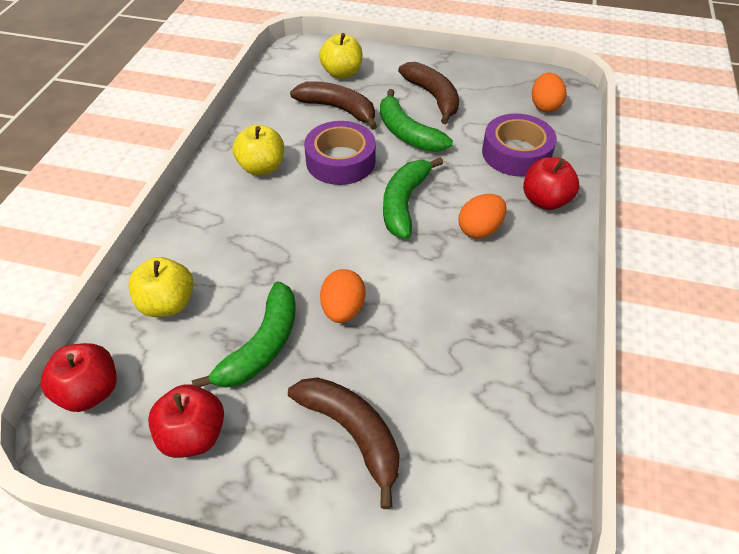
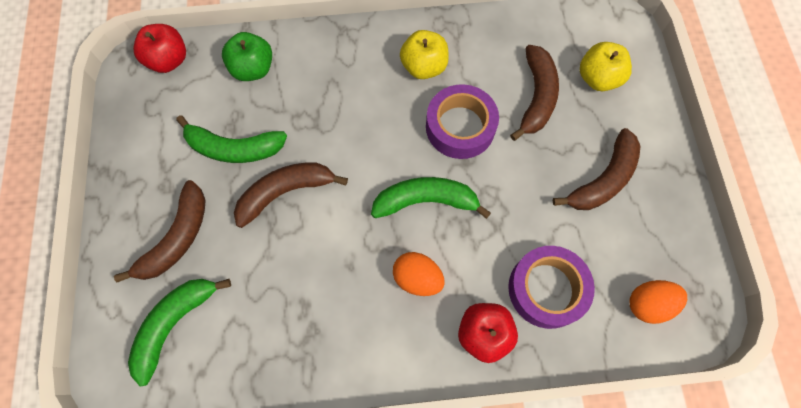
camera: 70 degrees right, 20 degrees up
yellow apple [128,257,194,317] -> green apple [222,32,272,81]
red apple [148,384,224,458] -> none
orange egg [320,269,366,323] -> brown banana [234,162,348,228]
green banana [380,89,453,152] -> green banana moved to [128,279,231,386]

